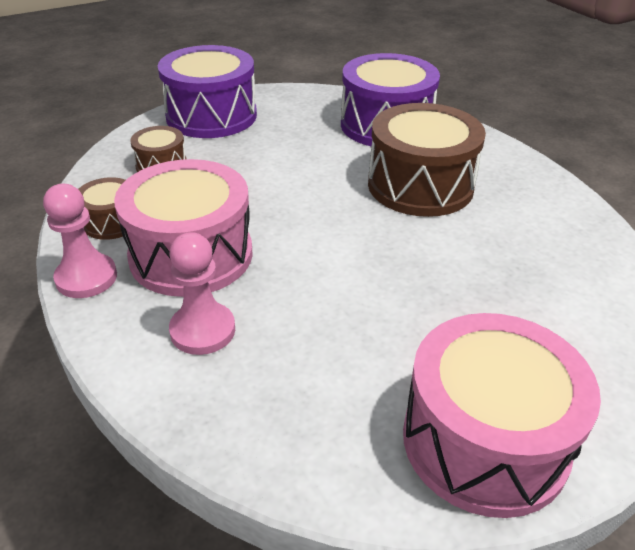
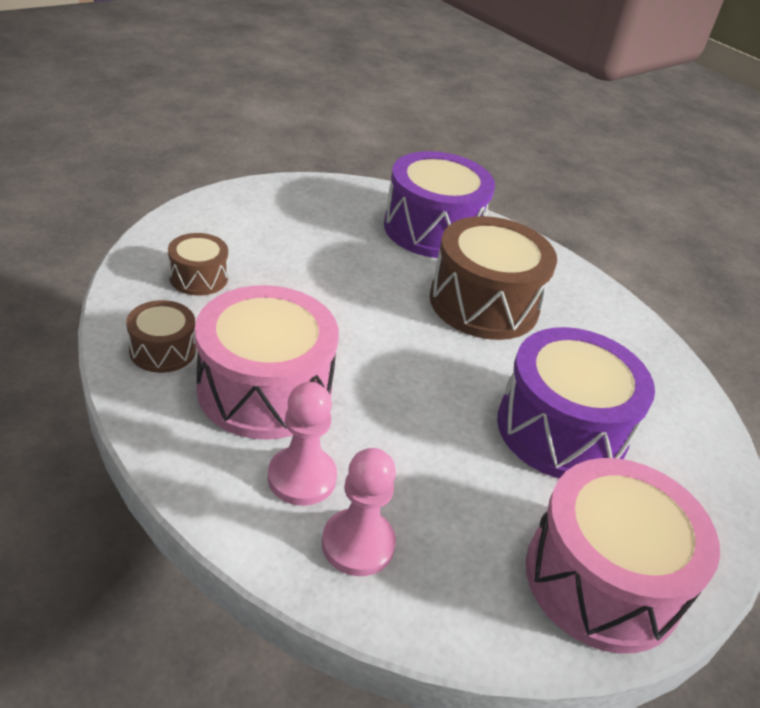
camera: 15 degrees left, 0 degrees up
pink pawn [43,184,117,298] -> pink pawn moved to [322,448,396,576]
purple drum [158,45,257,138] -> purple drum moved to [497,327,655,478]

